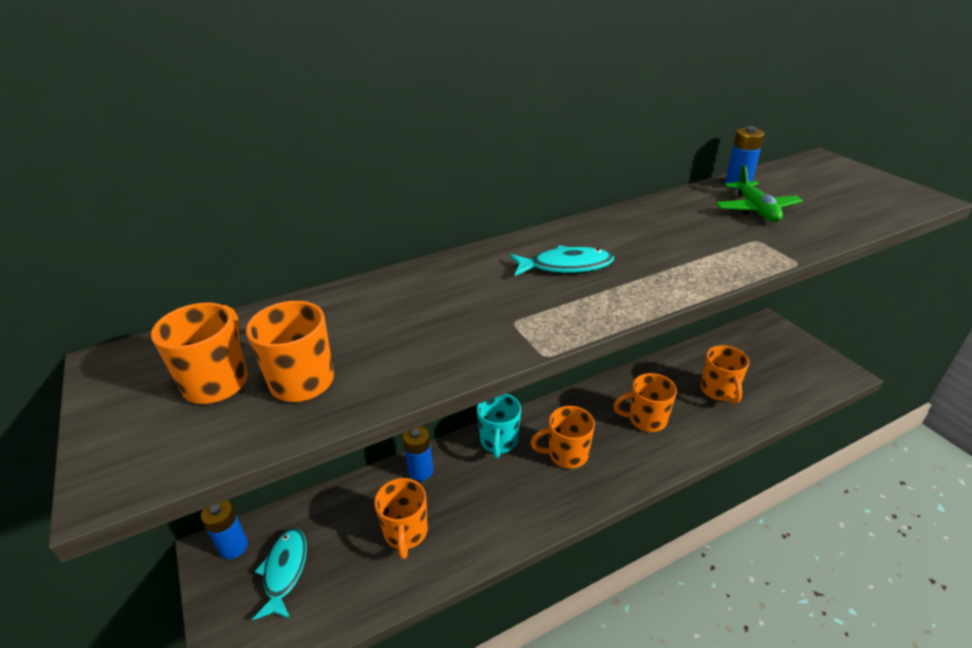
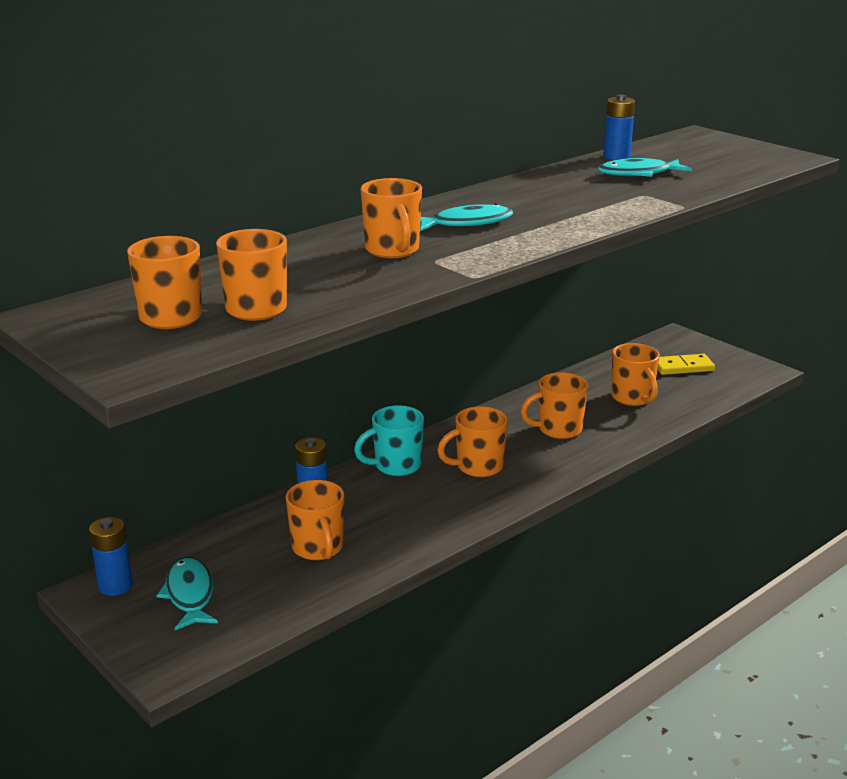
camera: 15 degrees left, 10 degrees down
turquoise mug [477,394,521,458] -> turquoise mug turned 75 degrees clockwise [354,405,424,476]
green plane [715,165,803,222] -> turquoise fish [598,158,692,177]
none -> orange mug [361,178,422,258]
none -> yellow domino [658,354,715,375]

